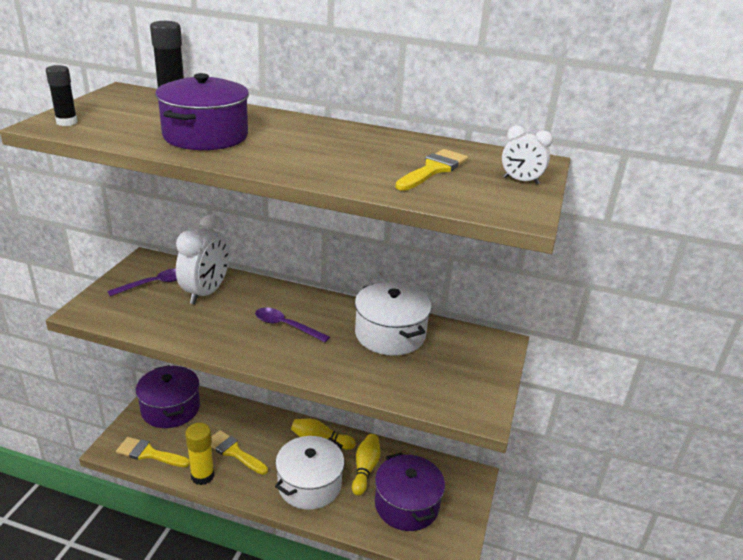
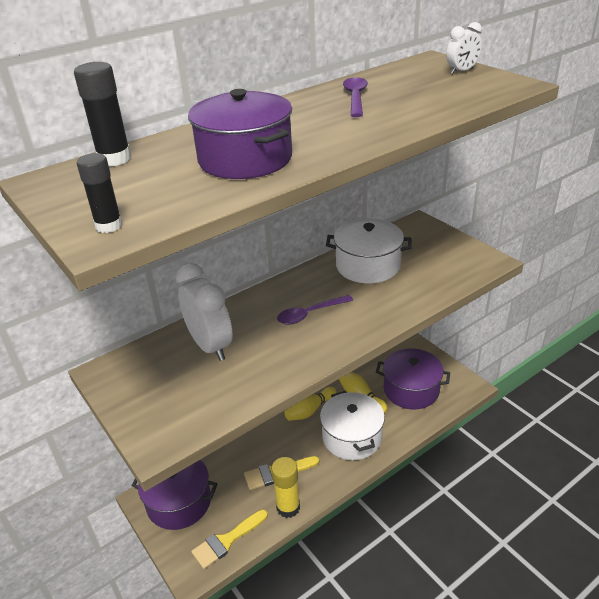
camera: 50 degrees left, 5 degrees up
purple spoon [107,268,177,296] -> purple spoon moved to [343,77,368,117]
yellow brush [395,149,468,191] -> none

